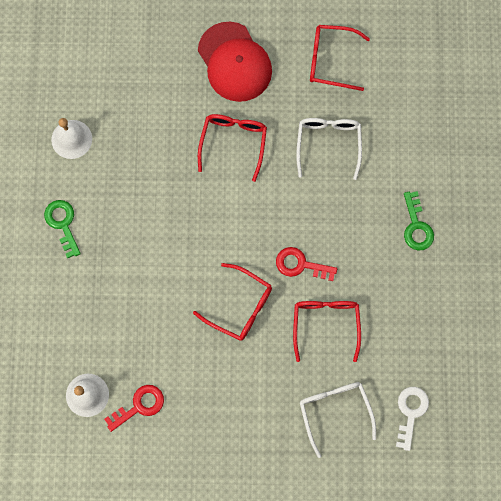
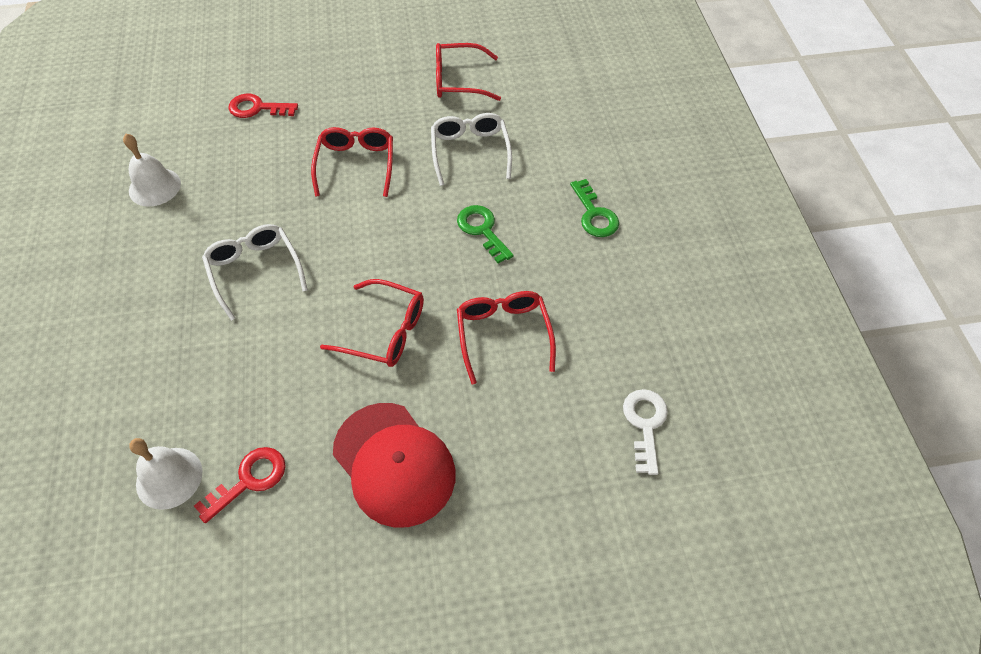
camera: 10 degrees left, 20 degrees down
green key [44,200,81,258] -> green key moved to [457,205,514,264]
red cap [198,22,272,102] -> red cap moved to [333,403,456,528]
red key [276,247,337,281] -> red key moved to [229,94,298,118]
white glasses [300,382,376,458] -> white glasses moved to [202,224,308,321]

